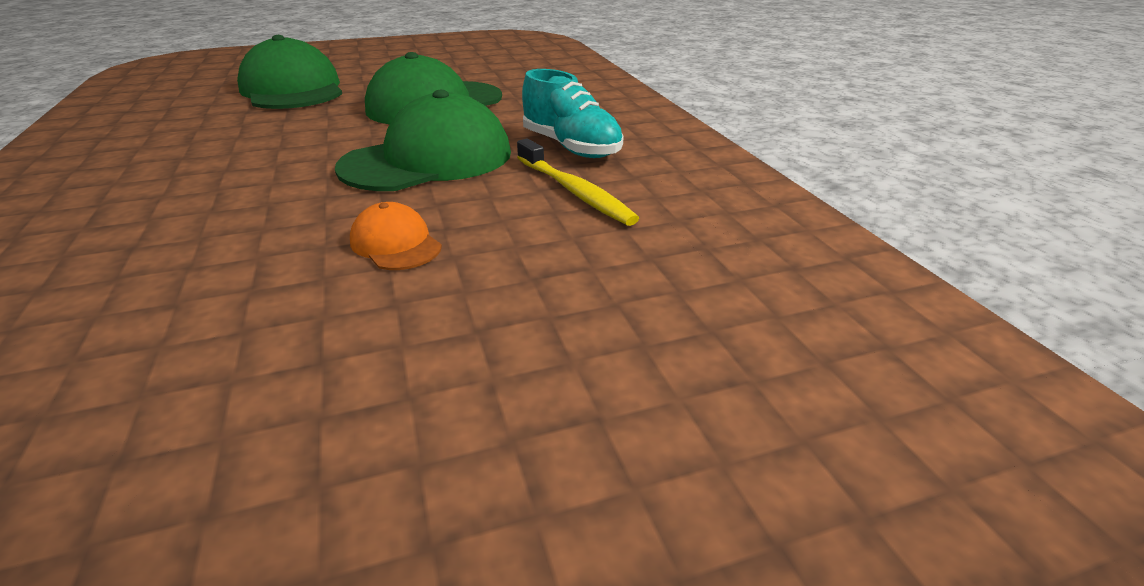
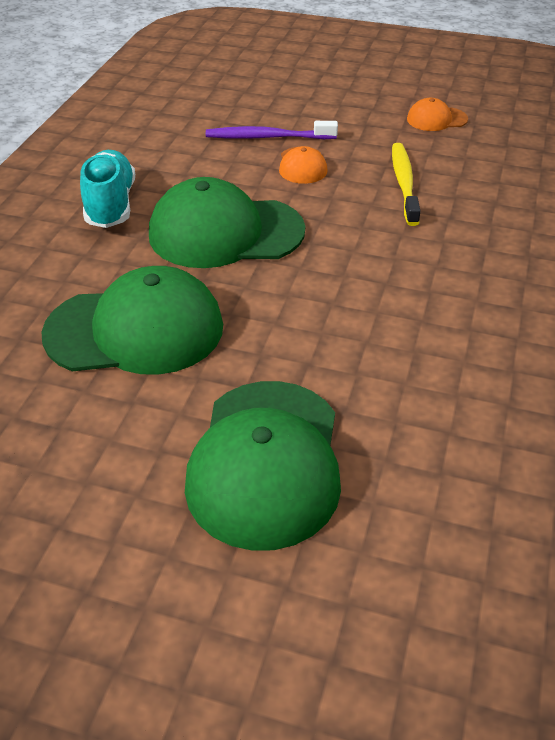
camera: 145 degrees left, 10 degrees up
yellow toothbrush [517,139,639,226] -> yellow toothbrush moved to [392,143,421,226]
none -> purple toothbrush [206,121,338,139]
none -> orange cap [407,98,468,131]

